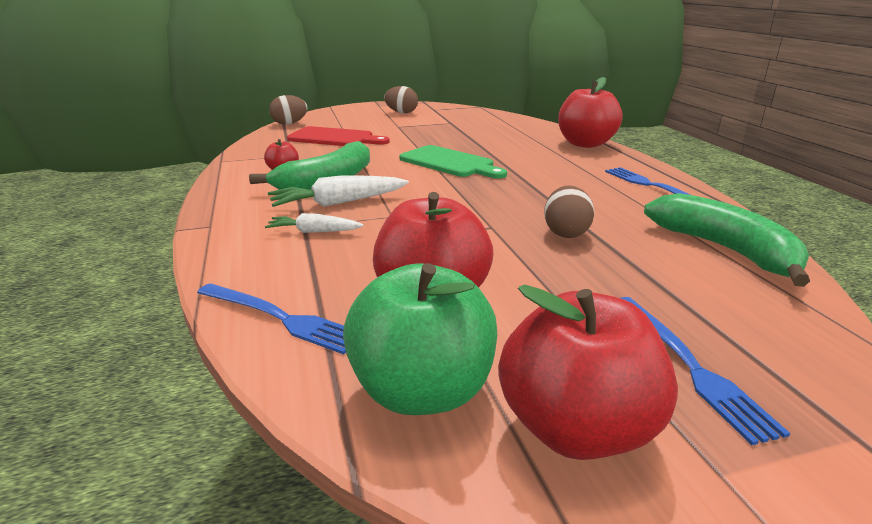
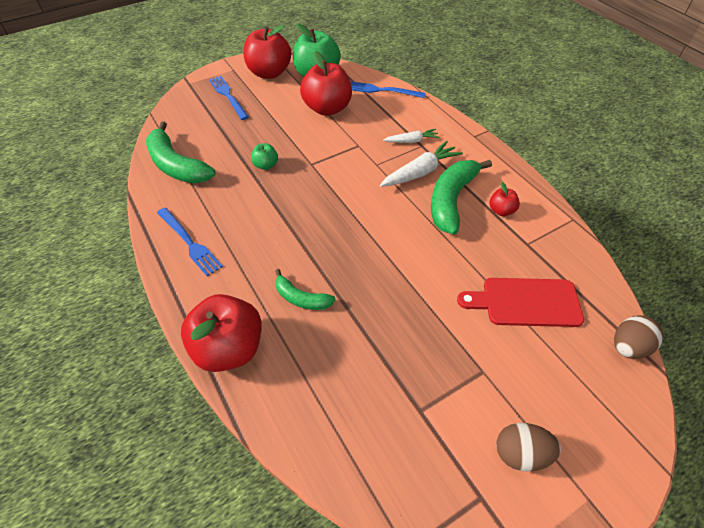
camera: 165 degrees right, 25 degrees up
green cutting board [399,145,507,179] -> none
brown egg [544,185,595,238] -> green apple [251,143,278,170]
none -> green banana [275,269,336,310]

